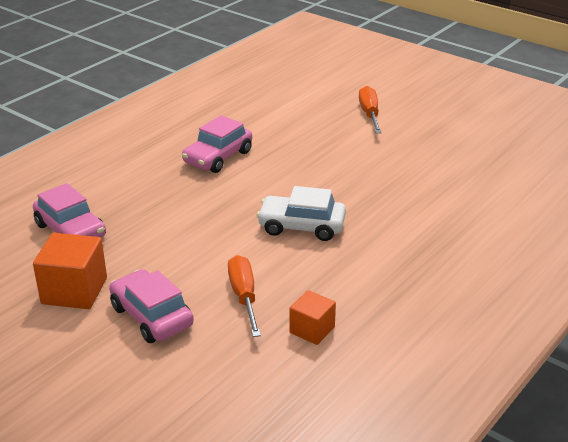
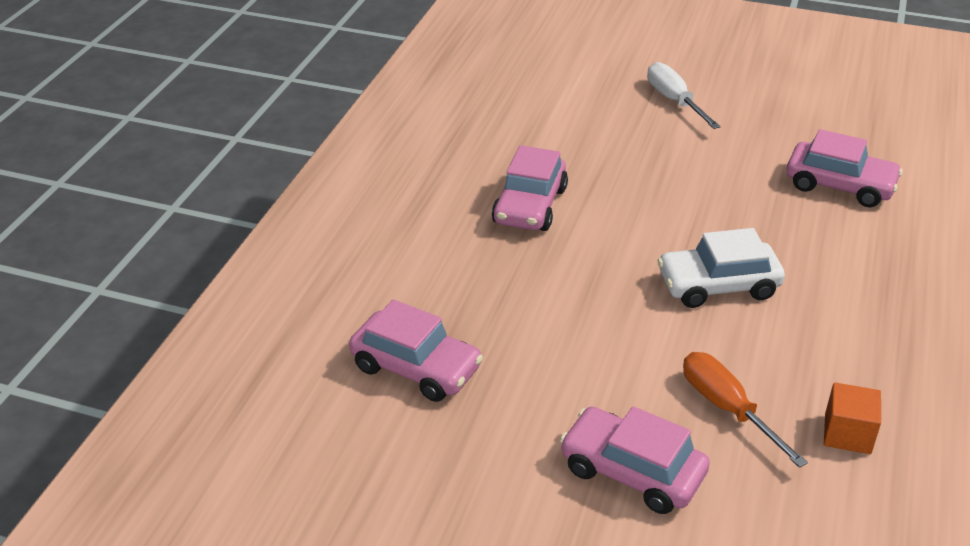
camera: 20 degrees left, 5 degrees up
orange cube [33,233,107,309] -> none
orange screwdriver [359,86,382,133] -> white screwdriver [647,62,721,129]
none -> pink car [786,129,903,207]

